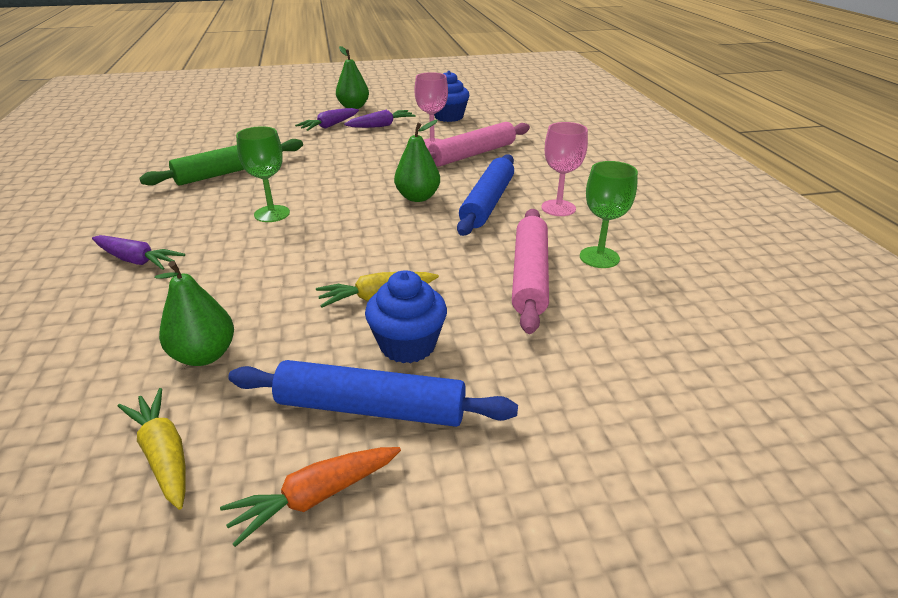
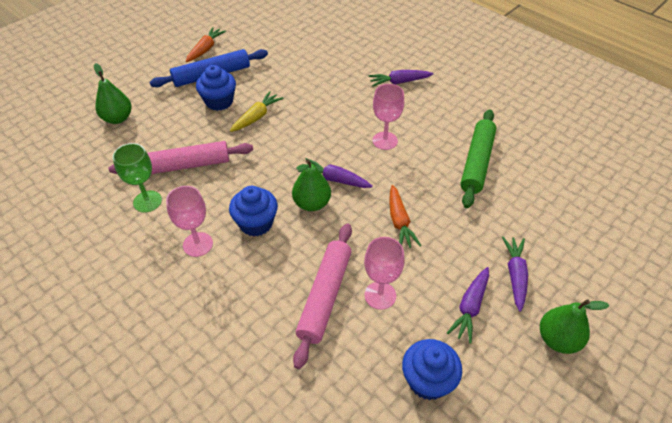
camera: 145 degrees right, 15 degrees up
yellow carrot [118,388,186,510] -> none
green pear [154,261,234,366] -> green pear moved to [94,63,132,124]
green goblet [236,126,290,222] -> pink goblet [373,84,404,150]
blue rolling pin [457,154,514,236] -> blue cupcake [229,186,278,237]
pink rolling pin [512,209,549,334] -> pink rolling pin turned 75 degrees counterclockwise [109,141,253,174]
none -> purple carrot [298,158,373,188]
none -> orange carrot [389,185,421,248]

